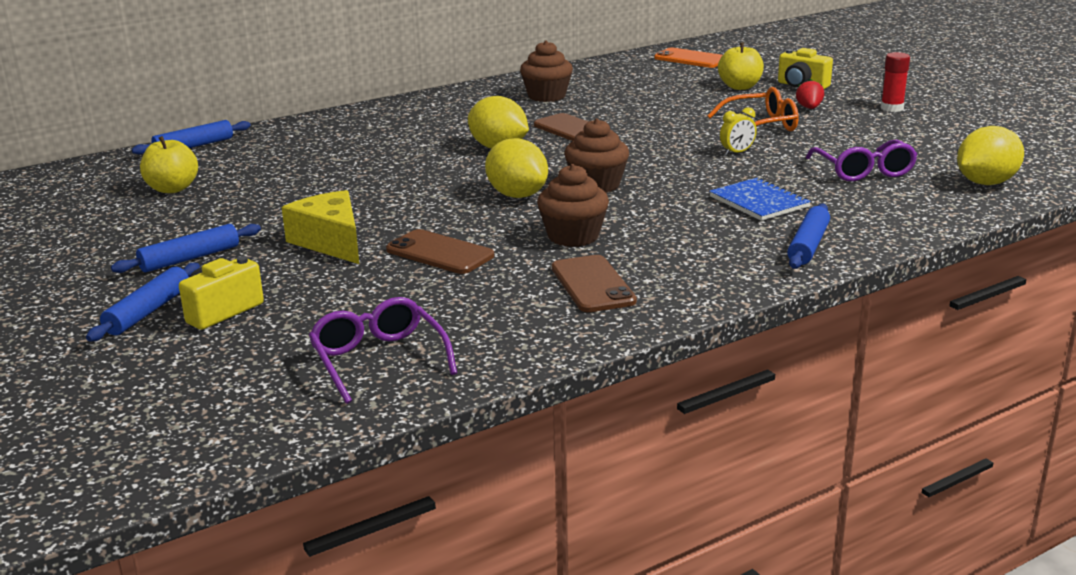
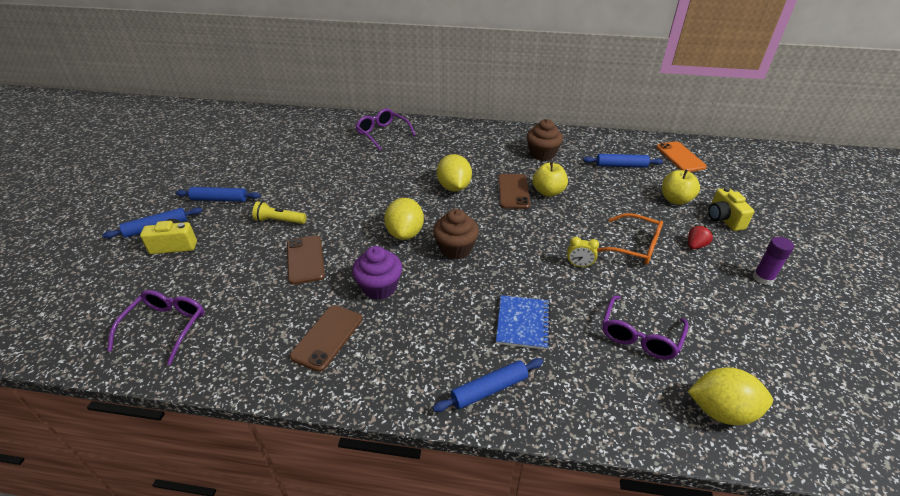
camera: 40 degrees right, 15 degrees up
blue rolling pin [132,120,251,154] -> blue rolling pin moved to [583,154,663,168]
yellow apple [140,136,198,193] -> yellow apple moved to [533,162,568,197]
yellow cheese [282,190,359,264] -> yellow flashlight [252,201,306,224]
brown cupcake [537,164,609,247] -> purple cupcake [352,246,402,300]
red glue stick [881,52,910,112] -> purple glue stick [753,237,794,285]
none -> purple glasses [356,108,416,151]

